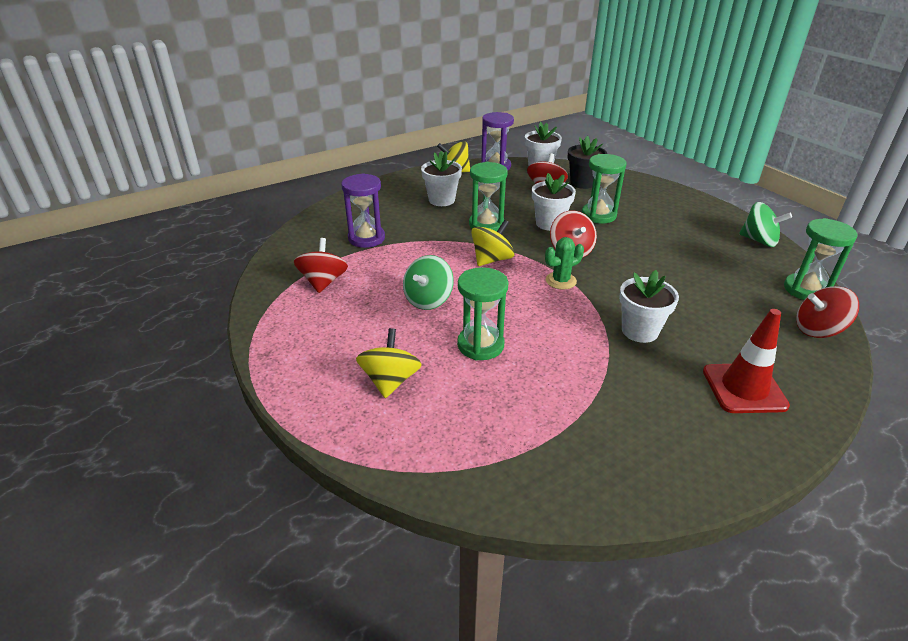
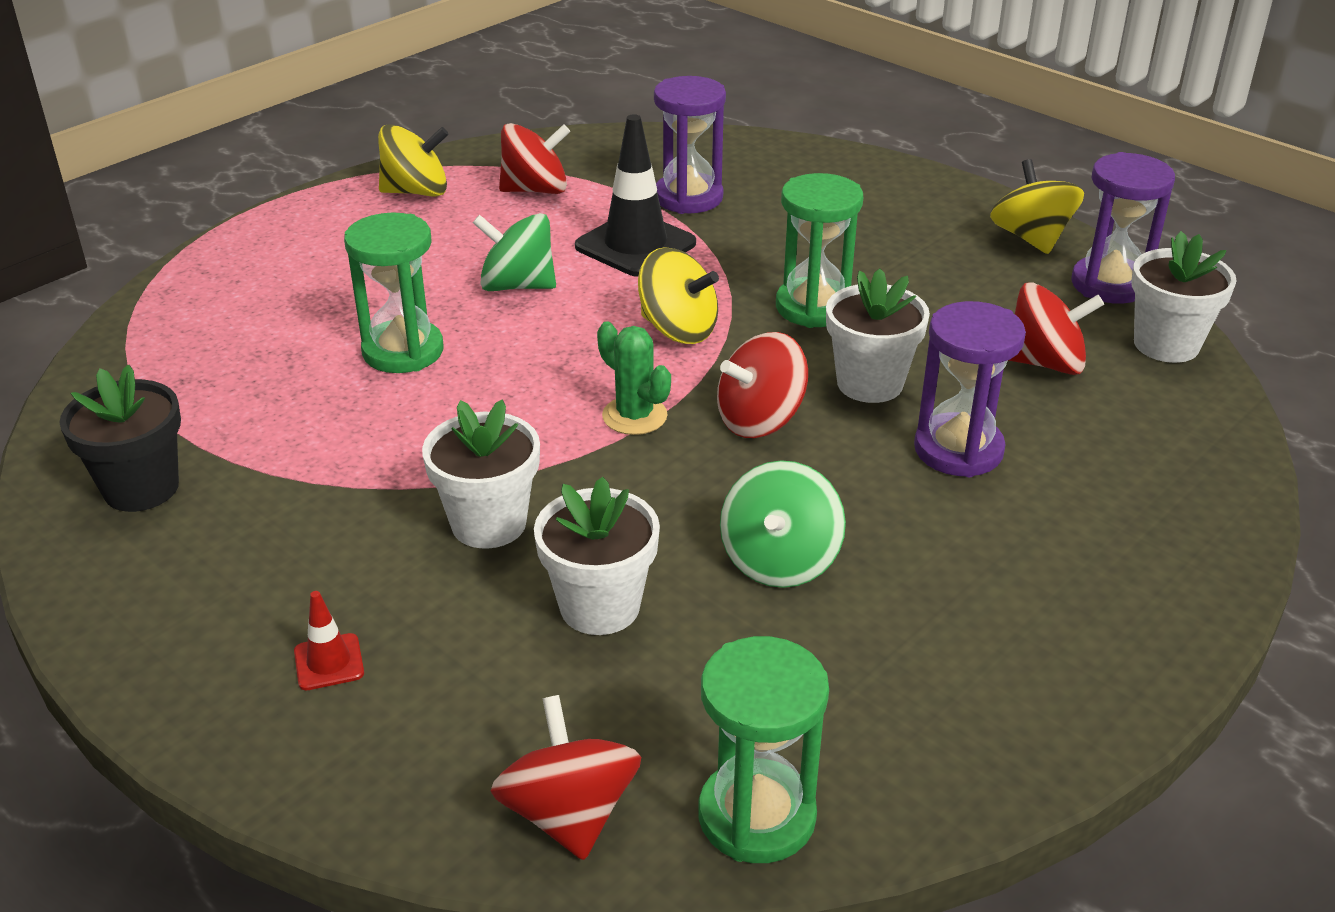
camera: 75 degrees right, 0 degrees up
yellow spinning top [356,328,422,398] -> yellow spinning top moved to [378,124,449,197]
white flower pot [421,151,462,206] -> white flower pot moved to [534,477,660,635]
black flower pot [568,136,607,189] -> black flower pot moved to [59,365,181,512]
green hourglass [582,154,627,223] -> purple hourglass [914,301,1026,477]
red traffic cone [703,309,790,413] -> red traffic cone [294,591,364,690], size x0.47
green spinning top [739,202,792,247] -> green spinning top moved to [720,460,846,588]
none -> black traffic cone [575,114,696,277]

